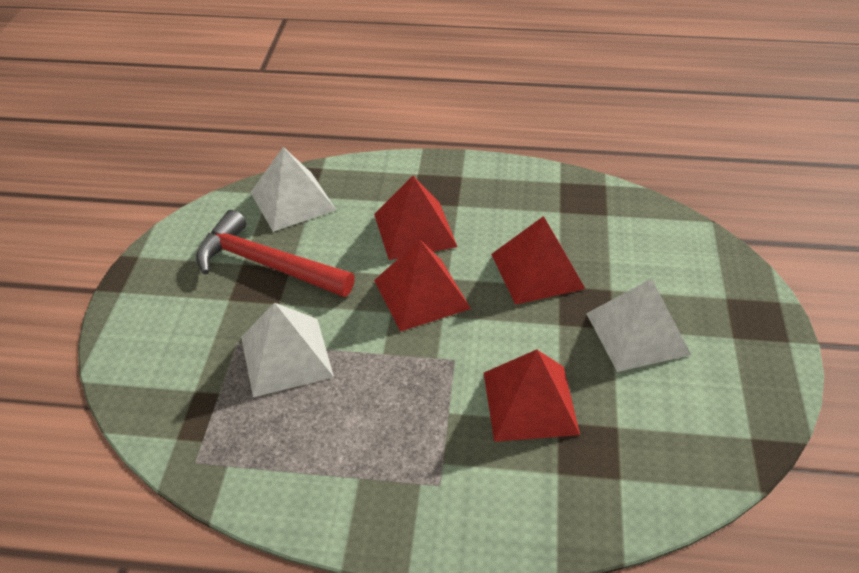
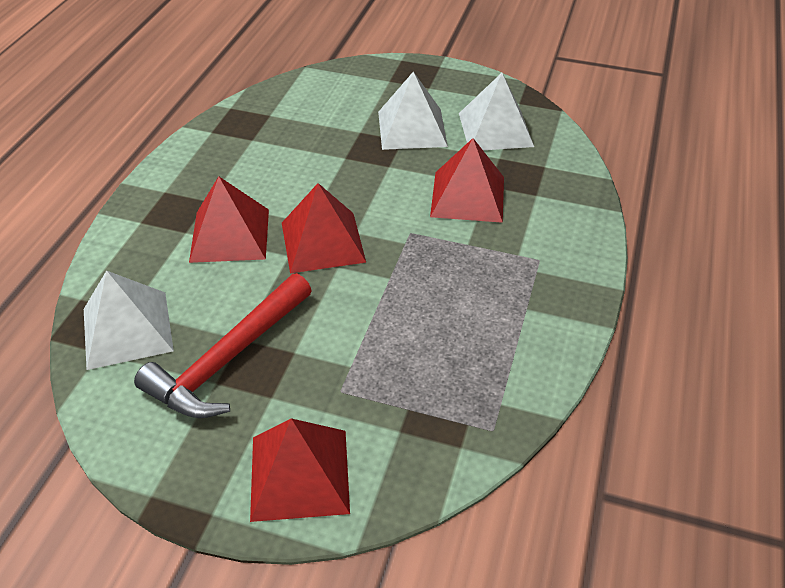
camera: 80 degrees left, 0 degrees up
white pyramid [241,303,334,397] -> white pyramid moved to [459,73,534,150]
red pyramid [491,216,585,305] -> red pyramid moved to [250,418,350,522]

